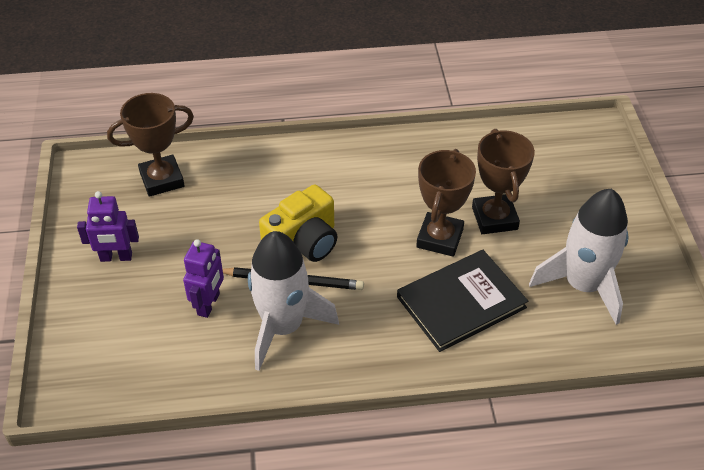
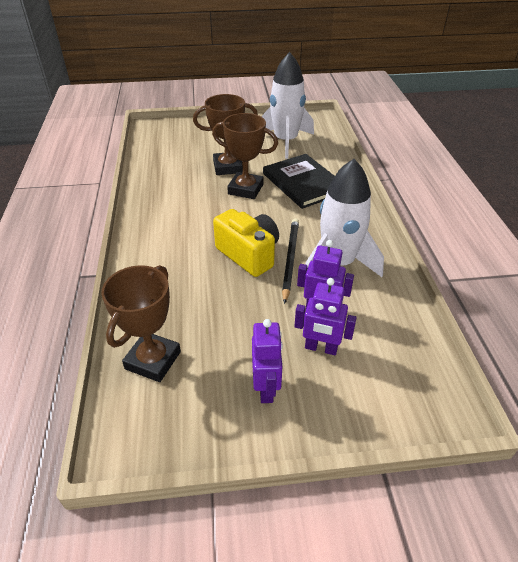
camera: 90 degrees left, 5 degrees down
brown trophy [107,93,194,197] -> brown trophy turned 45 degrees clockwise [101,265,181,382]
none -> purple robot [294,278,357,355]

